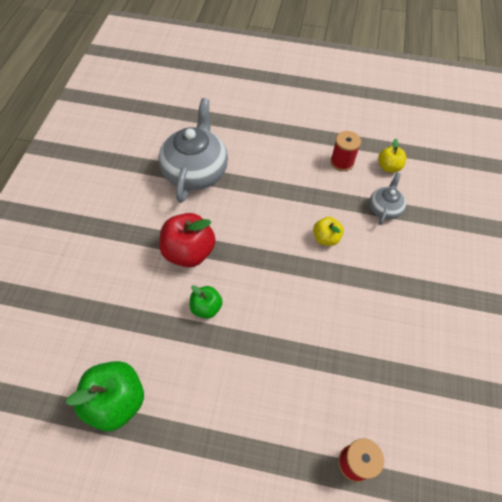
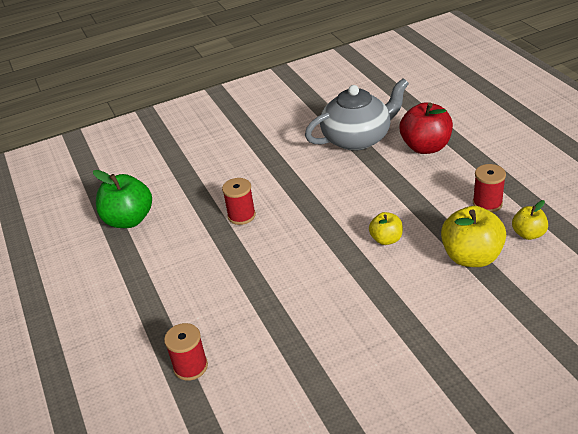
camera: 60 degrees right, 20 degrees down
red apple [159,213,215,267] -> red apple moved to [400,102,453,154]
green apple [190,285,223,319] -> red spool [222,178,256,225]
grey teapot [369,173,406,225] -> yellow apple [441,206,506,267]

